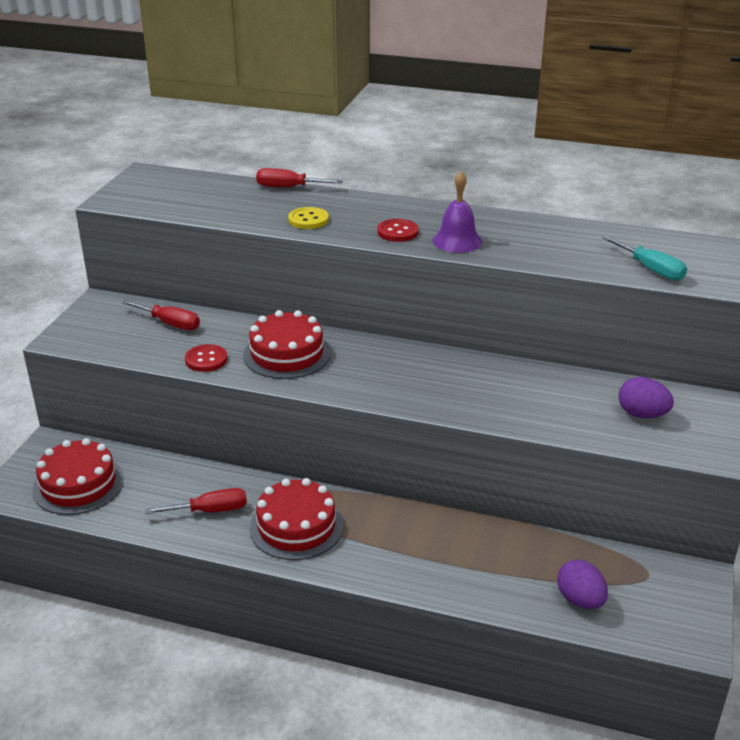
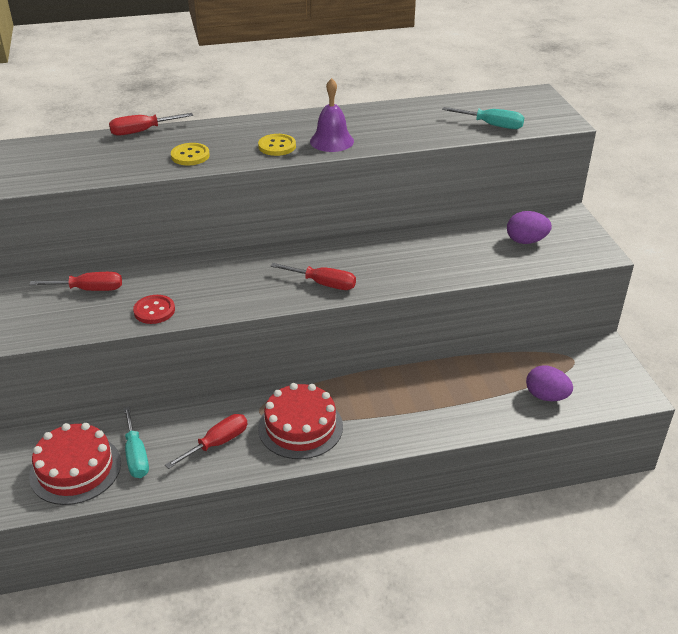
camera: 30 degrees left, 5 degrees up
red cake [243,310,331,379] -> none
red button [377,219,419,242] -> yellow button [258,134,296,156]
none -> turquoise screwdriver [123,407,149,478]
none -> red screwdriver [270,263,356,290]

